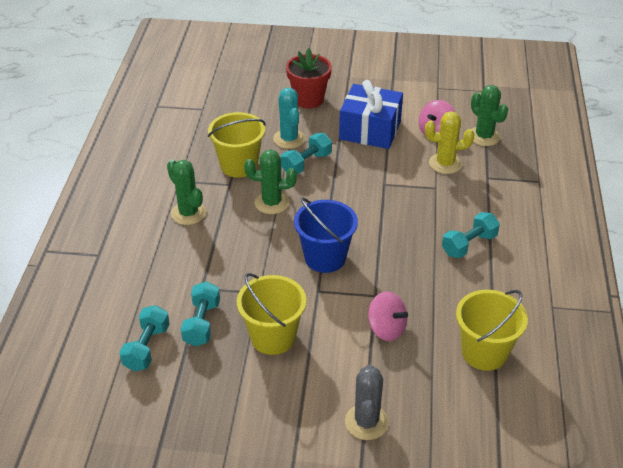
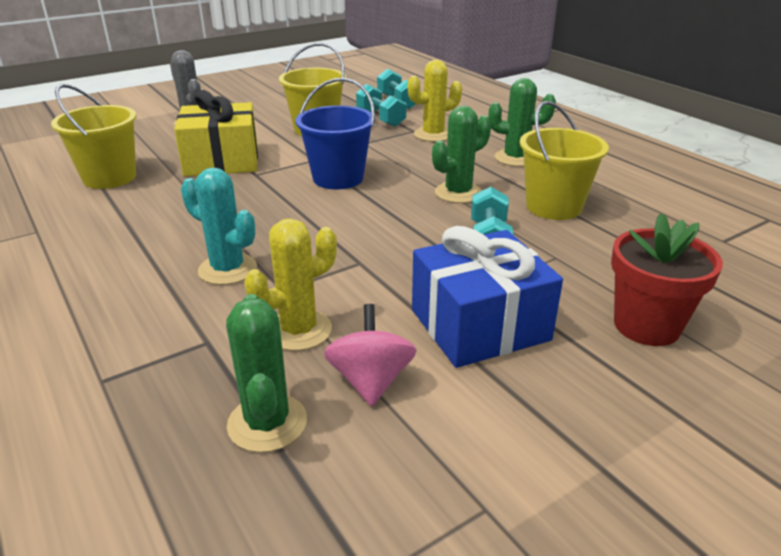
camera: 140 degrees right, 10 degrees down
turquoise cactus [273,88,305,149] -> turquoise cactus moved to [181,168,257,285]
pink spinning top [368,291,408,341] -> yellow gift [174,90,258,176]
turquoise dumbbell [442,212,500,258] -> none
green cactus [471,85,508,146] -> green cactus turned 60 degrees clockwise [226,294,307,453]
none -> yellow cactus [408,60,462,142]

